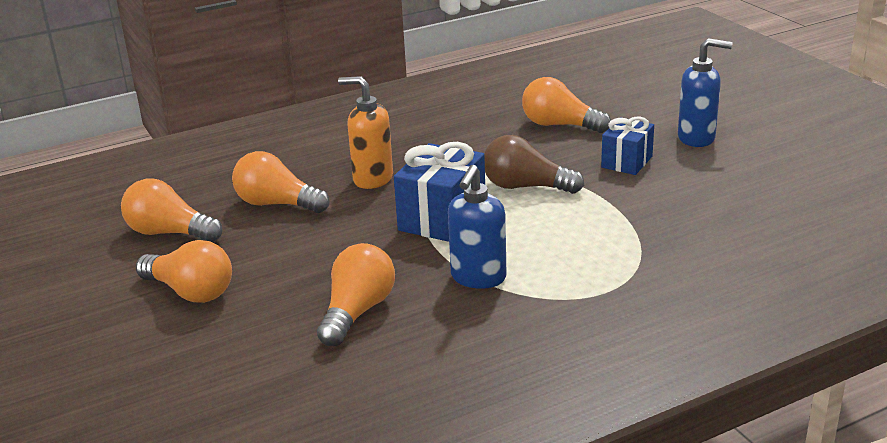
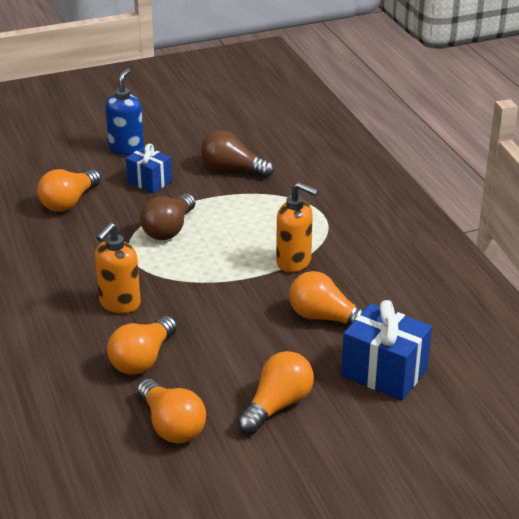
camera: 85 degrees left, 5 degrees up
orange light bulb [121,179,223,242] -> orange light bulb turned 60 degrees counterclockwise [137,379,206,444]
blue gift [394,142,485,242] -> blue gift moved to [341,300,432,400]
blue soap dispenser [448,165,507,289] -> orange soap dispenser [276,182,319,272]
none -> brown light bulb [201,130,274,178]

